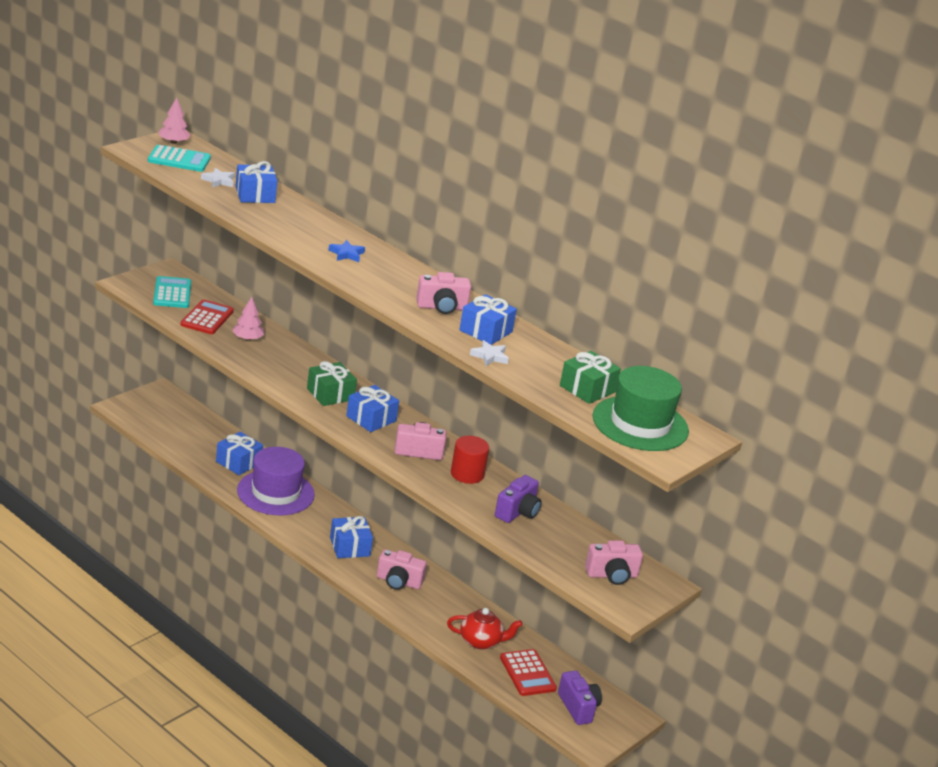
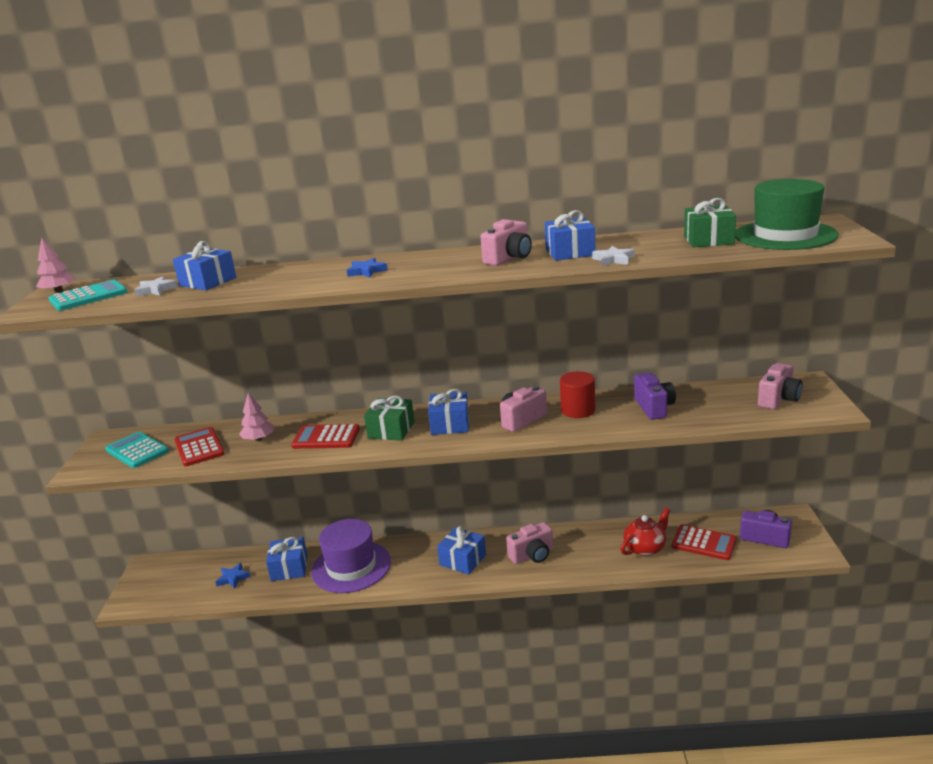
camera: 35 degrees left, 5 degrees down
none -> blue star [216,563,251,589]
none -> red calculator [291,424,360,449]

